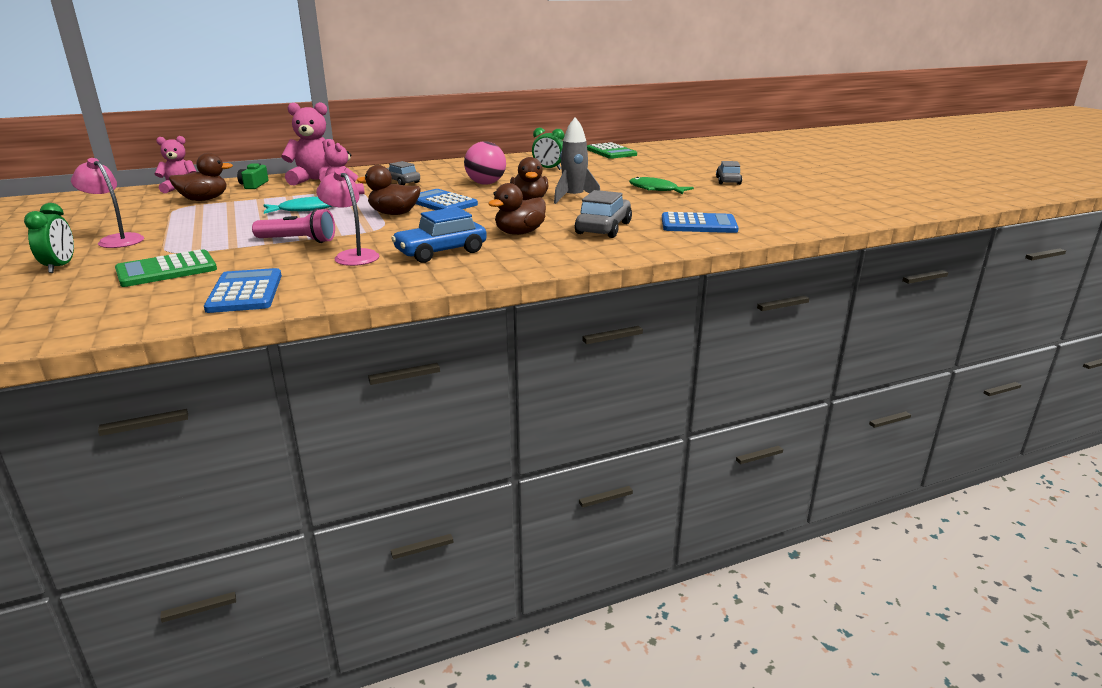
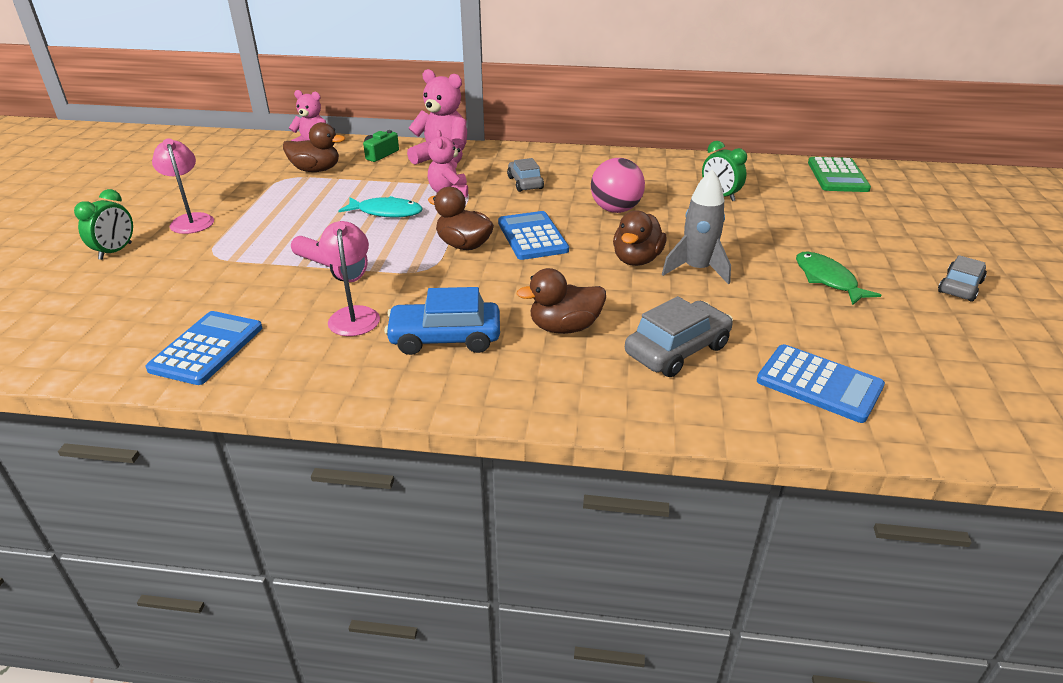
camera: 30 degrees right, 10 degrees up
green calculator [115,249,217,287] -> none

